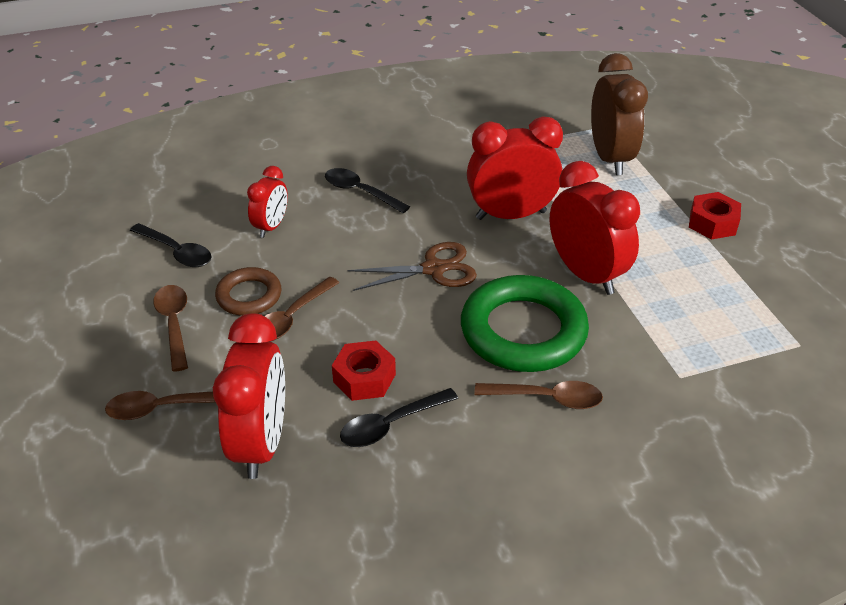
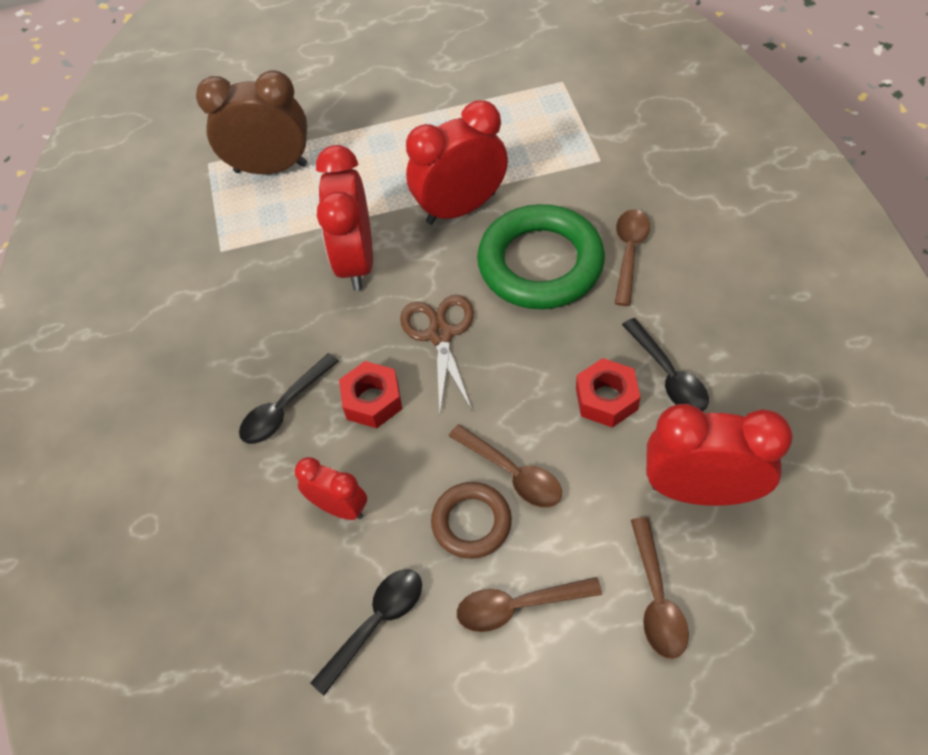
camera: 80 degrees left, 15 degrees up
red nut [689,192,741,239] -> red nut moved to [339,361,402,428]

